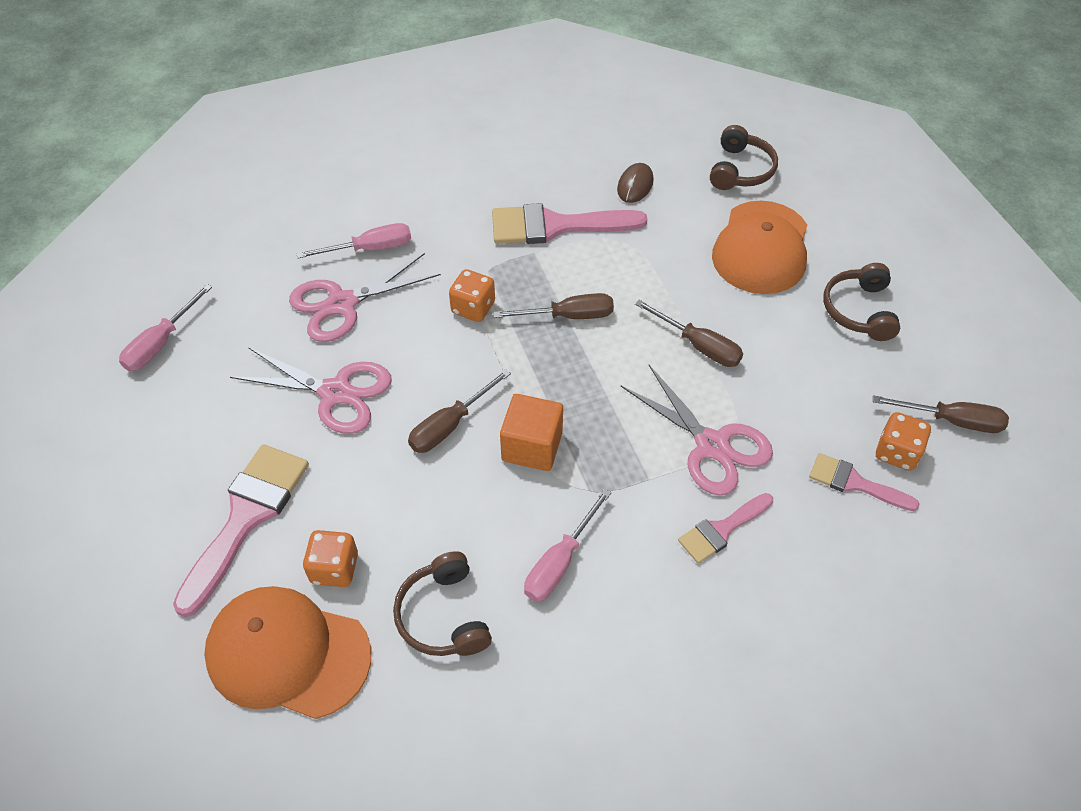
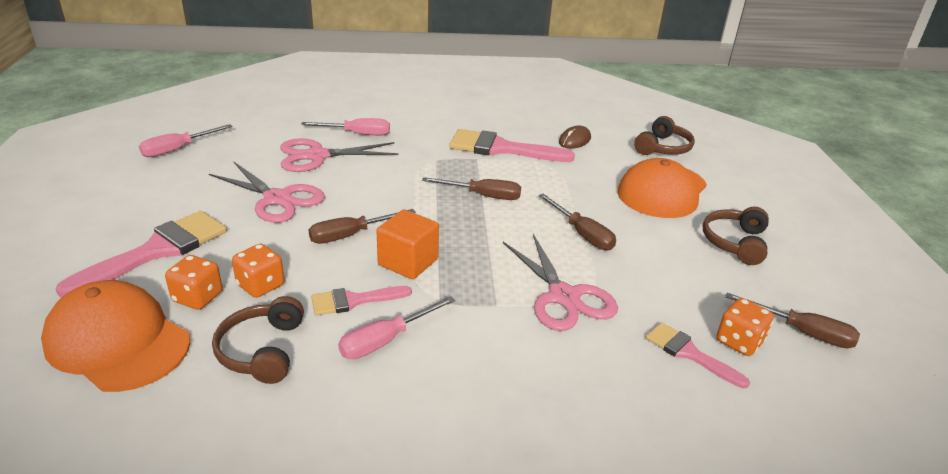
camera: 15 degrees right, 20 degrees down
orange dice [449,269,495,322] -> orange dice moved to [232,244,284,298]
pink brush [678,493,773,564] -> pink brush moved to [311,286,412,315]

